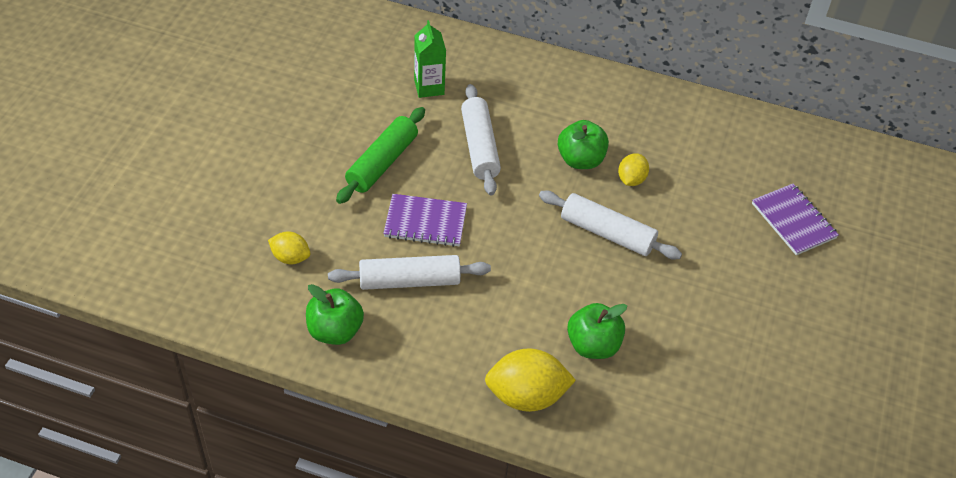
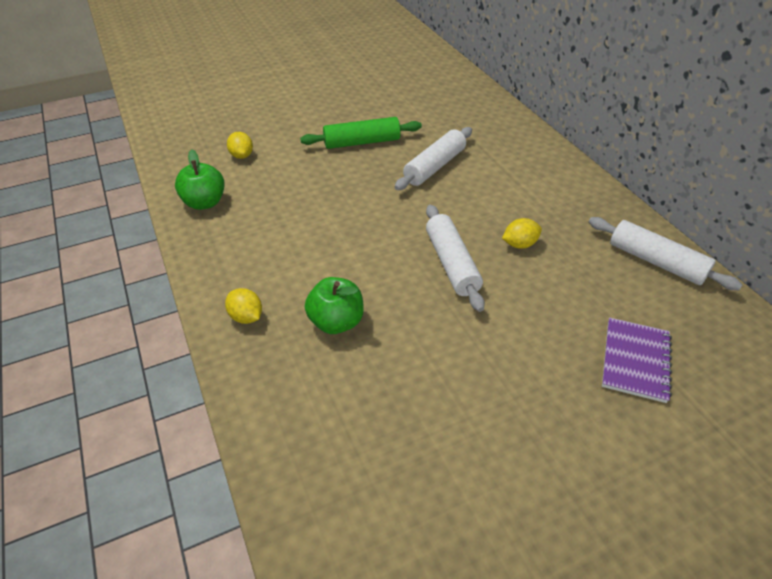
camera: 50 degrees right, 5 degrees down
white rolling pin [328,255,491,290] -> white rolling pin moved to [589,217,742,290]
purple notebook [383,194,467,247] -> none
green carton [414,20,446,98] -> none
yellow lemon [485,348,576,412] -> yellow lemon [225,288,262,324], size x0.56
green apple [558,120,609,169] -> none

